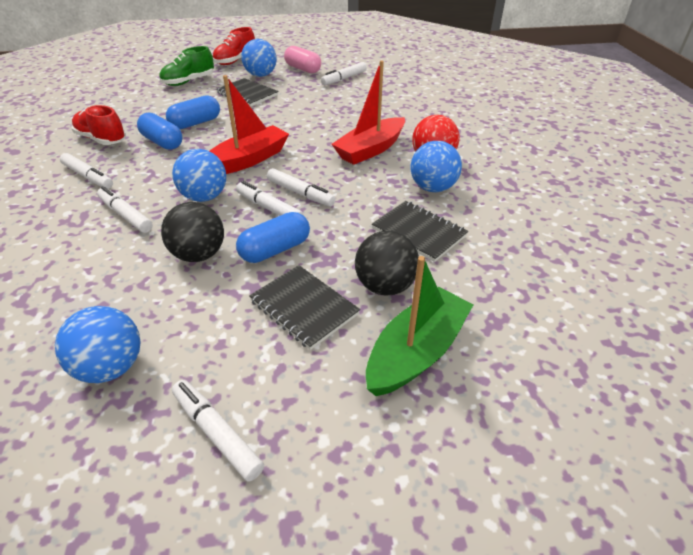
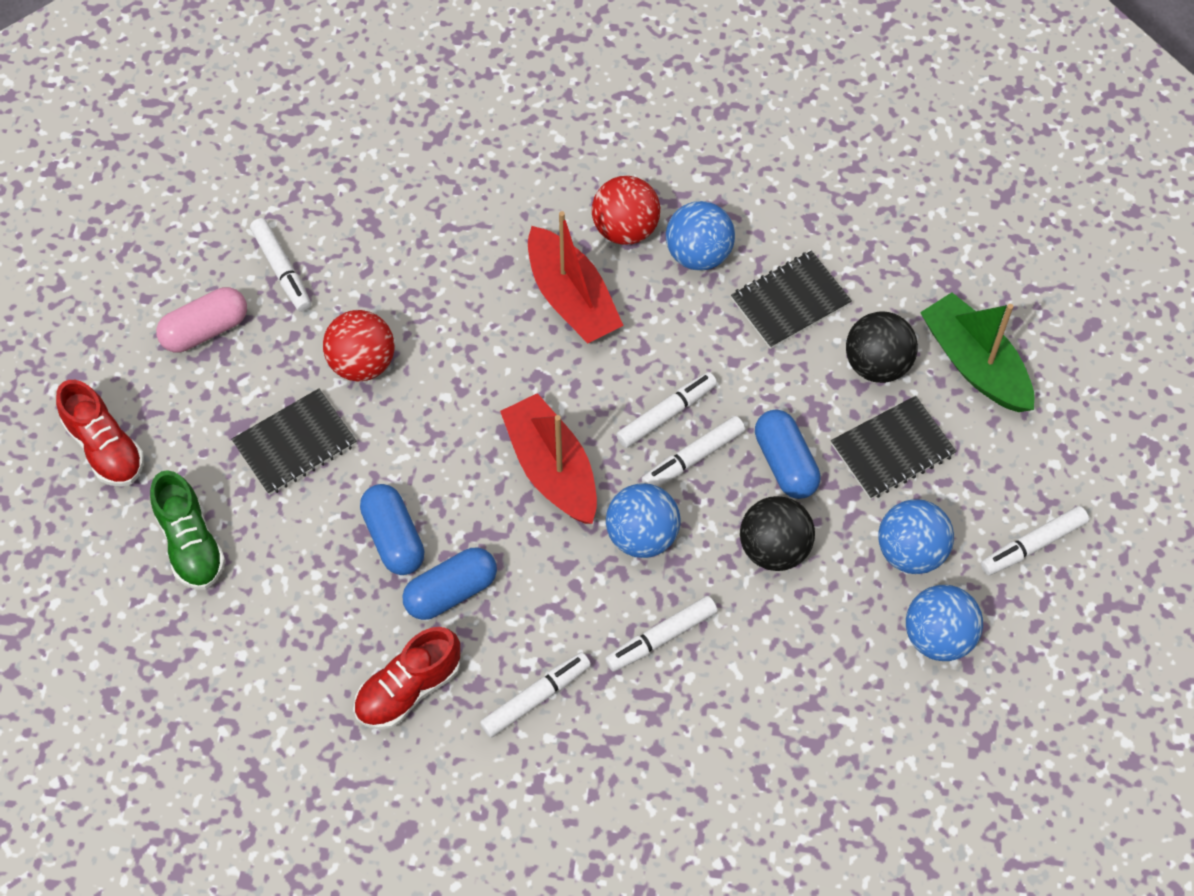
camera: 75 degrees left, 20 degrees up
blue ball [241,39,277,77] -> blue ball moved to [879,499,954,574]
none -> red ball [323,310,394,381]

